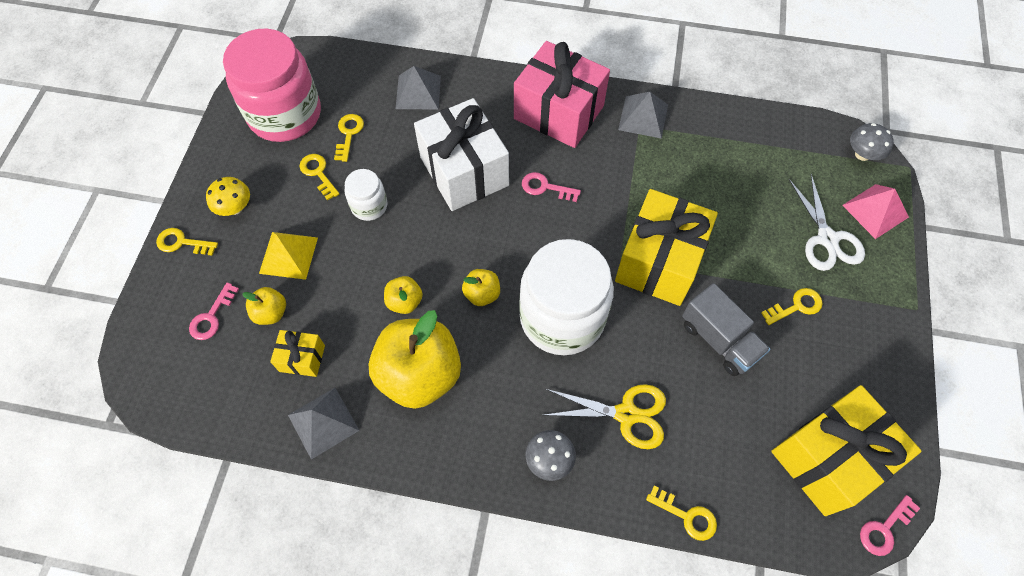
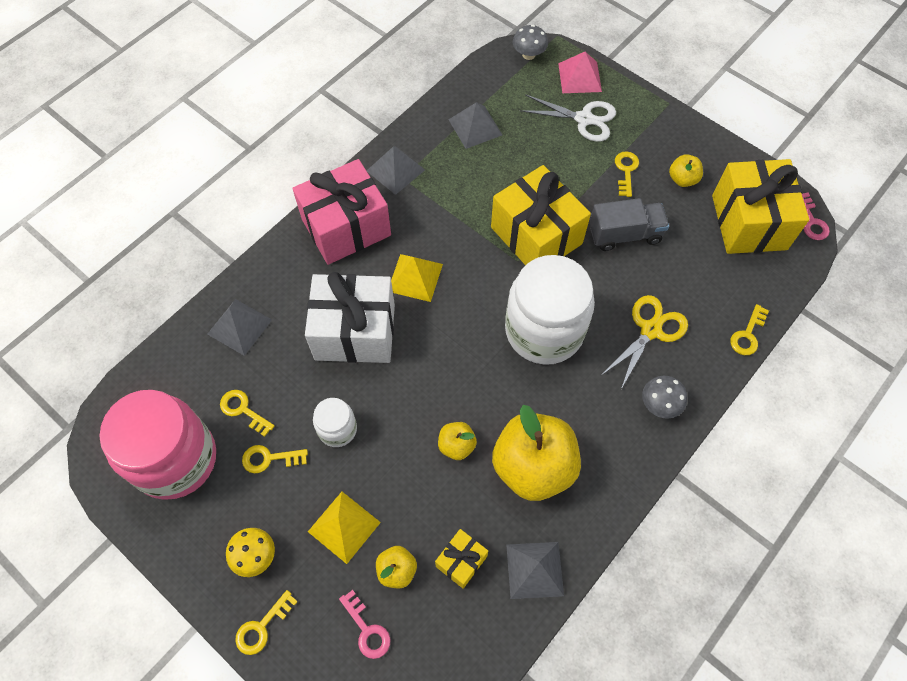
camera: 60 degrees left, 0 degrees up
yellow apple [462,269,500,306] -> yellow apple moved to [669,154,703,187]
pink key [522,172,581,202] -> yellow pyramid [391,254,443,302]
yellow key [646,486,717,541] -> yellow key turned 150 degrees clockwise [730,304,769,355]
none -> grey pyramid [448,102,502,149]

